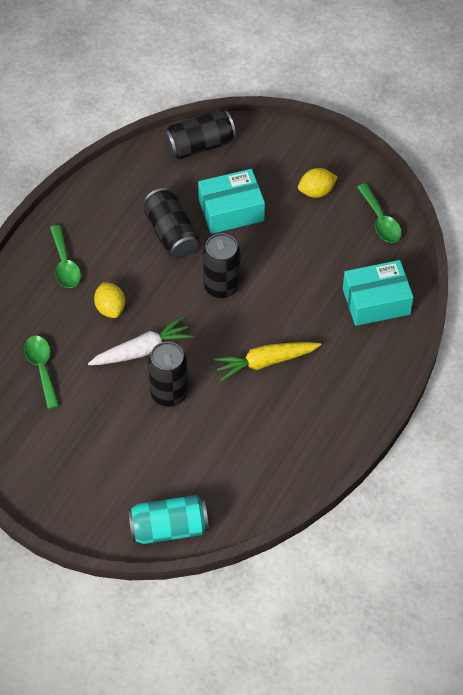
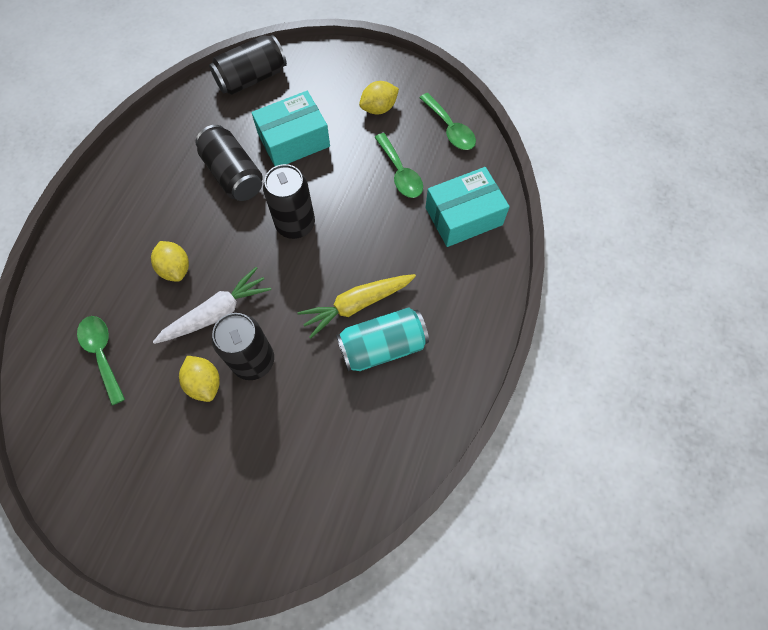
camera: 10 degrees left, 10 degrees up
green spoon [50,225,81,288] -> green spoon moved to [374,133,423,198]
turquoise can [128,495,209,544] -> turquoise can moved to [336,307,429,371]
none -> yellow lemon [179,356,220,402]

